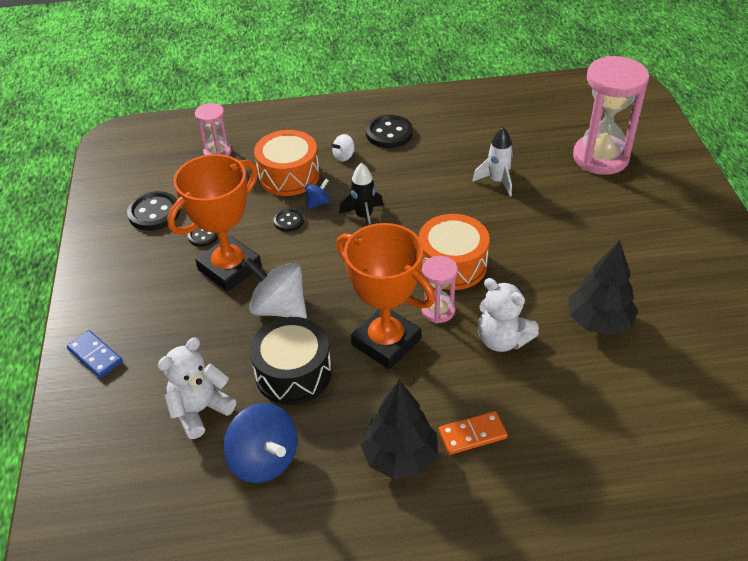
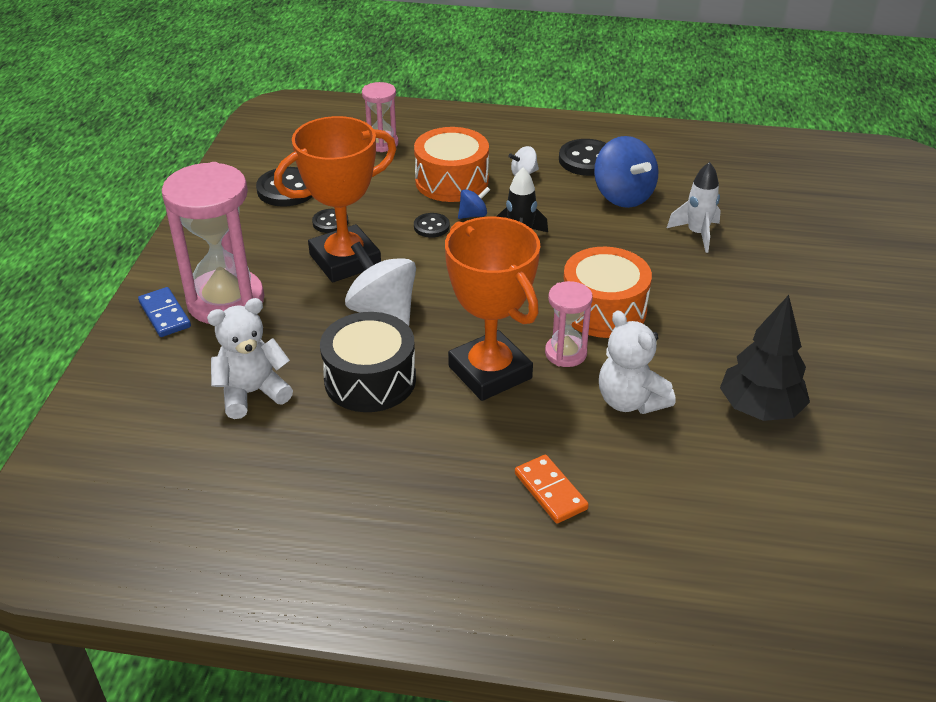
camera: 15 degrees right, 5 degrees down
blue spinning top [223,403,297,483] -> blue spinning top moved to [594,136,659,208]
black tree [361,380,438,479] -> none
orange domino [439,411,508,455] -> orange domino turned 60 degrees clockwise [515,455,589,524]
pink hourglass [573,56,649,175] -> pink hourglass moved to [162,162,264,324]

